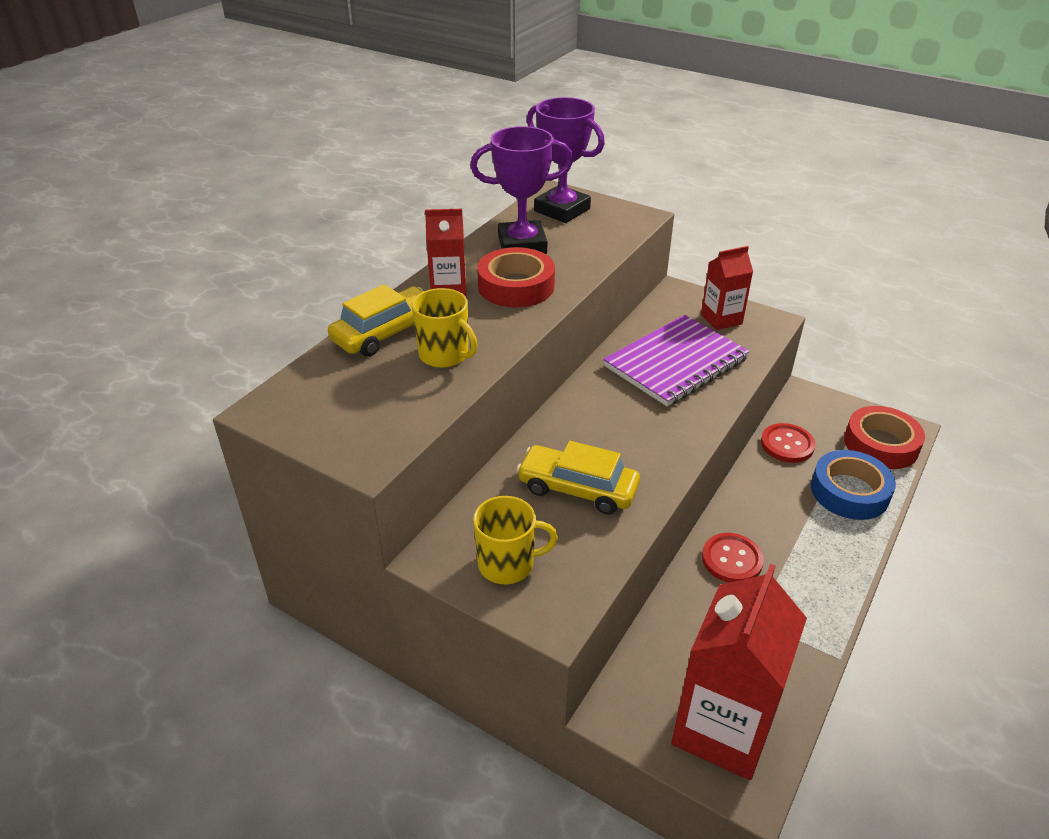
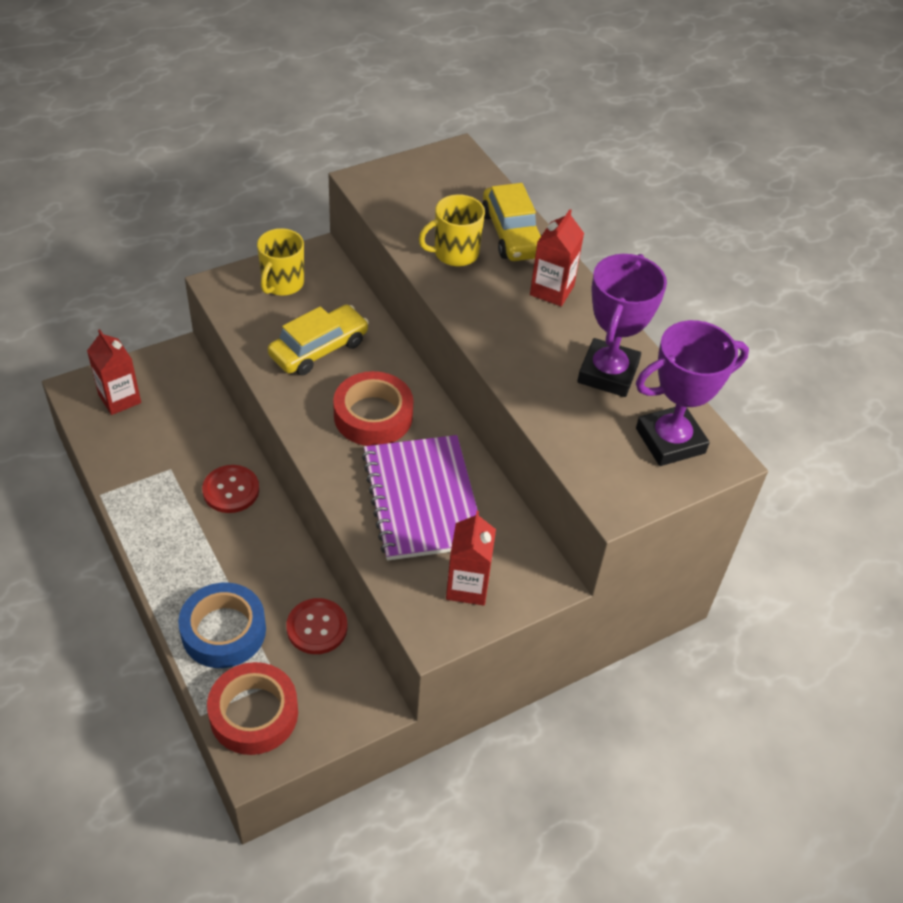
camera: 115 degrees right, 10 degrees up
red tape [477,247,555,307] -> red tape moved to [333,371,413,446]
red carton [671,564,807,780] -> red carton [87,329,141,415], size x0.54

